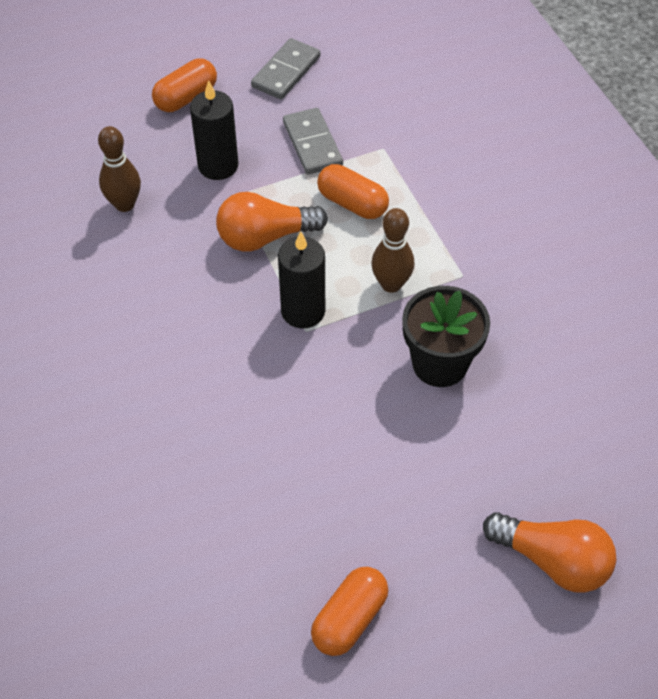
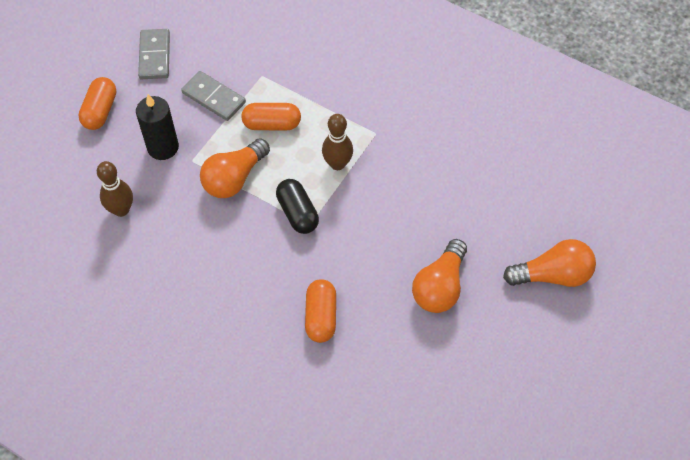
camera: 35 degrees left, 5 degrees up
black candle [278,231,325,328] -> black capsule [276,179,319,234]
orange capsule [311,567,388,656] -> orange capsule moved to [305,279,336,343]
black flower pot [402,286,490,387] -> none
none -> orange light bulb [412,239,467,313]

